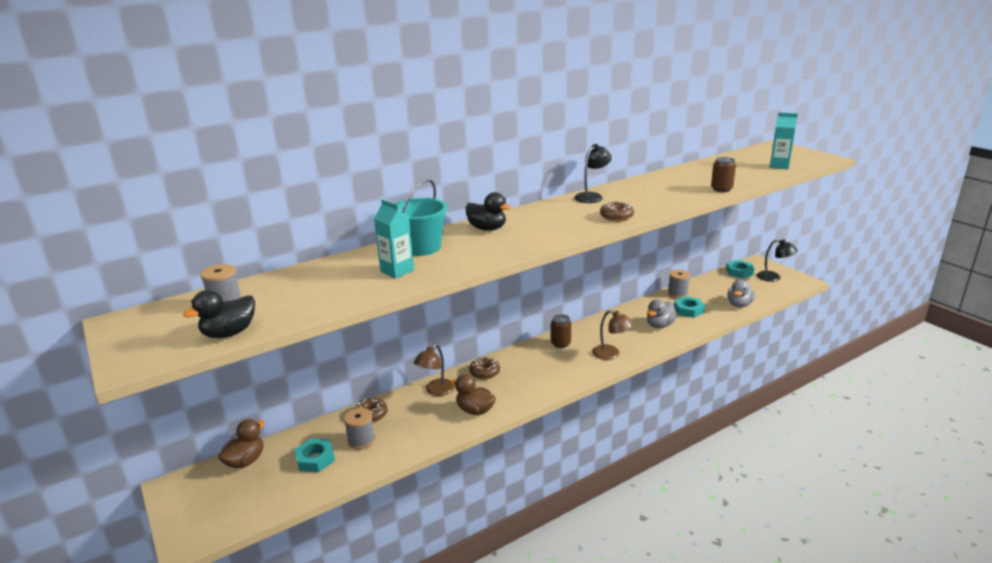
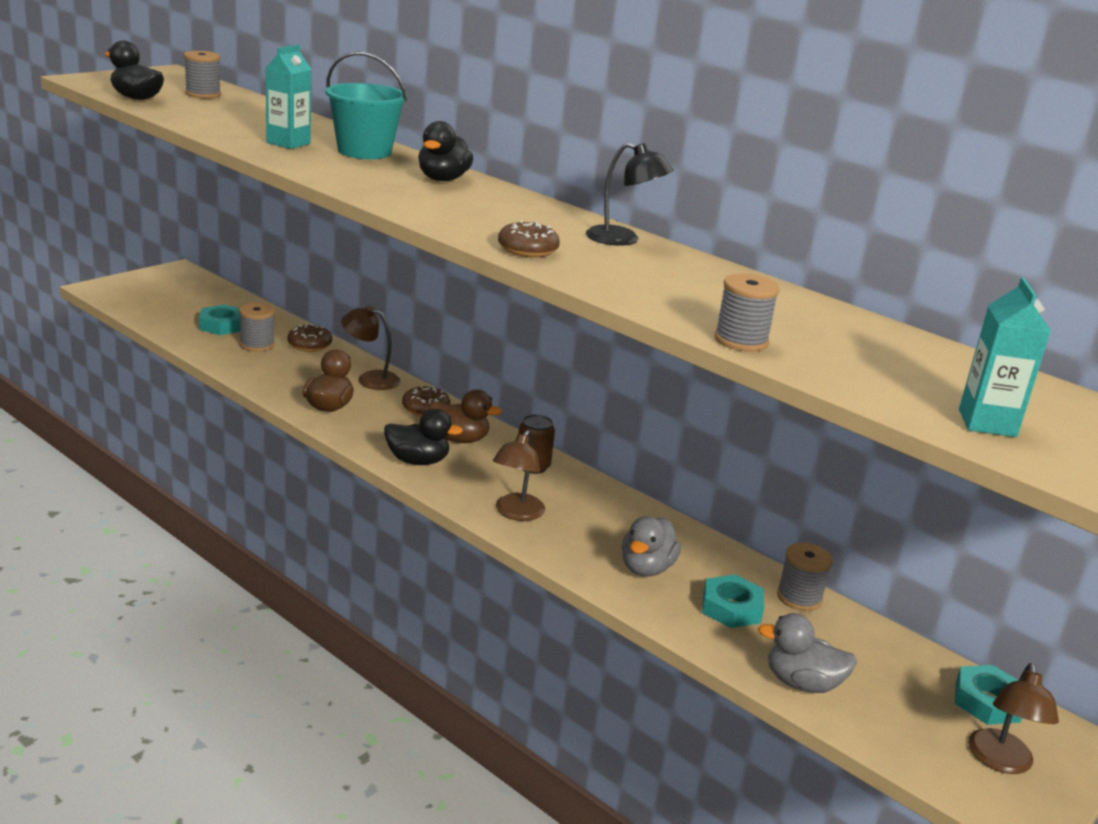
camera: 70 degrees right, 0 degrees up
brown duck [218,419,265,468] -> brown duck moved to [428,389,502,443]
grey duck [647,299,677,328] -> grey duck turned 90 degrees counterclockwise [622,516,681,576]
brown can [711,157,736,192] -> grey spool [714,273,780,352]
black lamp [757,239,798,282] -> brown lamp [968,663,1059,774]
none -> black duck [384,409,463,465]

